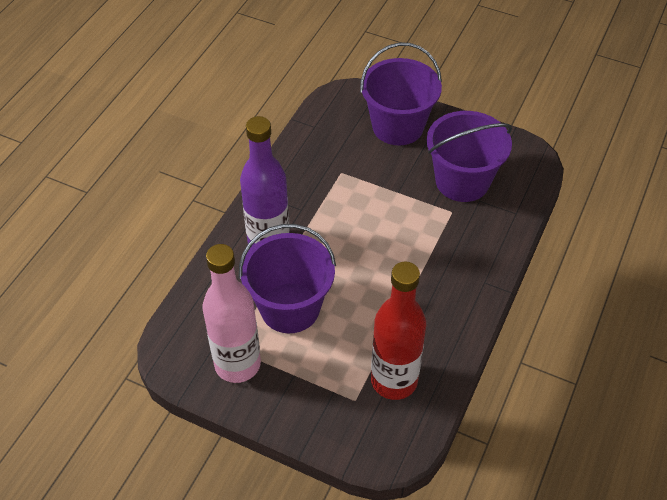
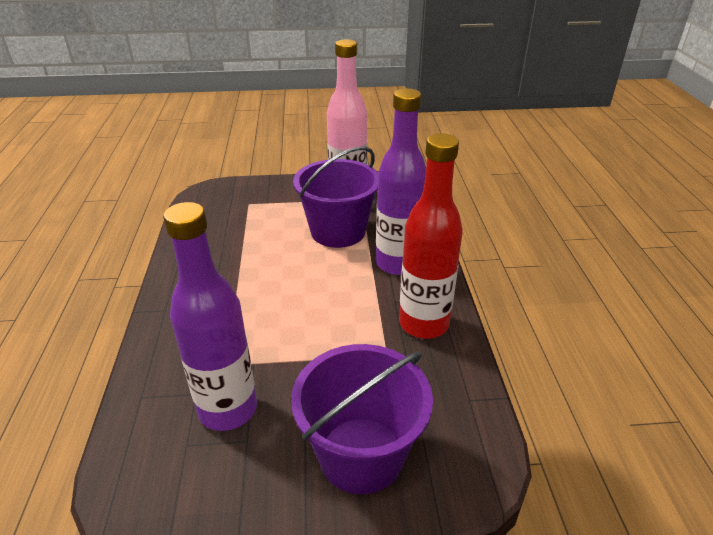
camera: 150 degrees right, 15 degrees down
red bottle [371,261,426,400] -> red bottle moved to [399,133,463,339]
purple bucket [427,111,512,202] -> purple bottle [163,202,257,431]

